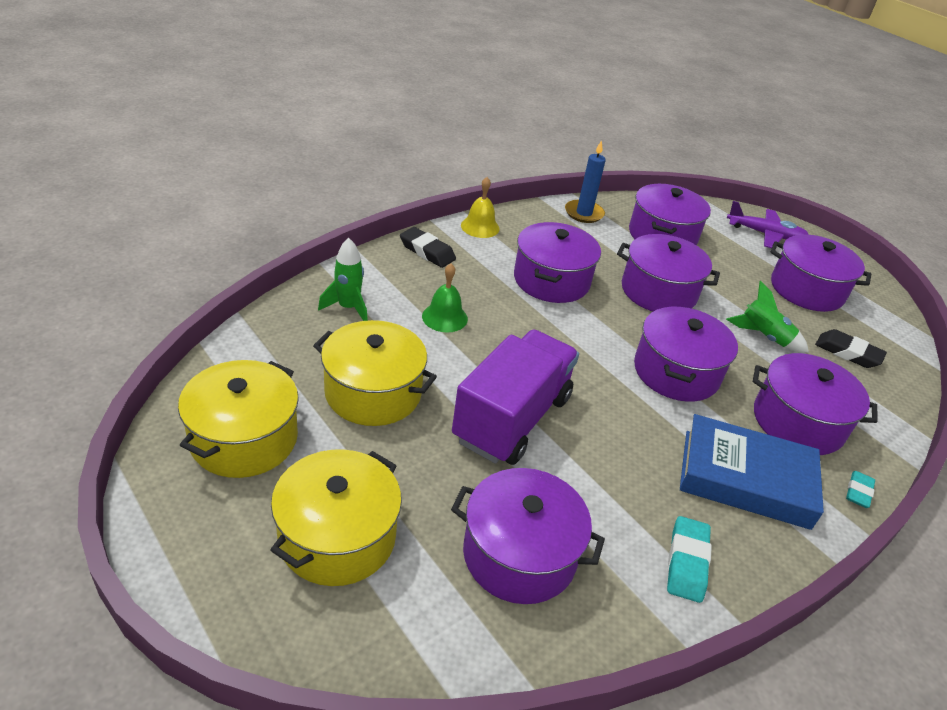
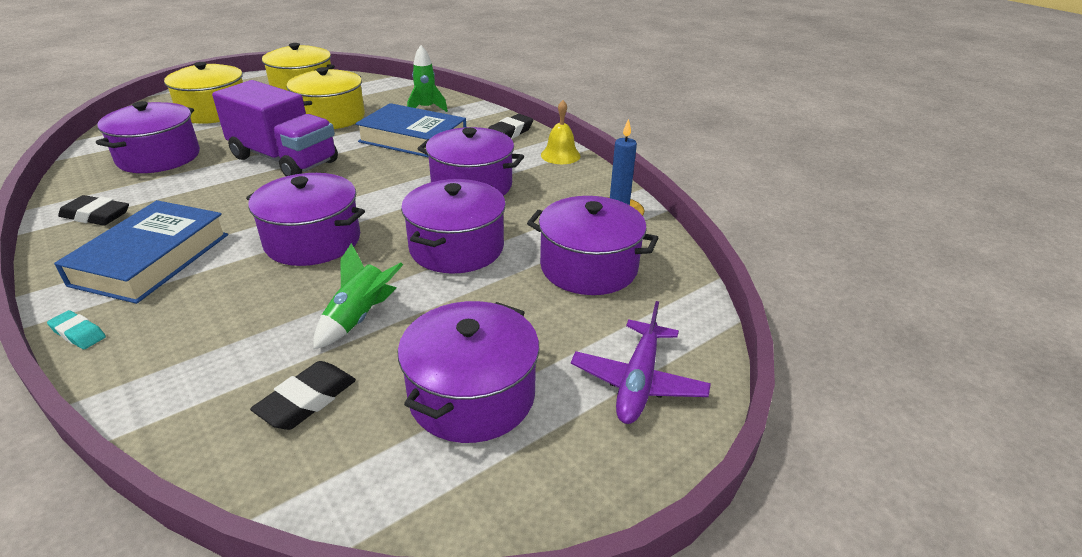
camera: 95 degrees right, 5 degrees down
green bell [422,263,468,332] -> blue book [355,103,466,158]
turquoise eraser [667,516,712,603] -> black eraser [58,195,129,226]
purple pot [753,353,878,455] -> none

